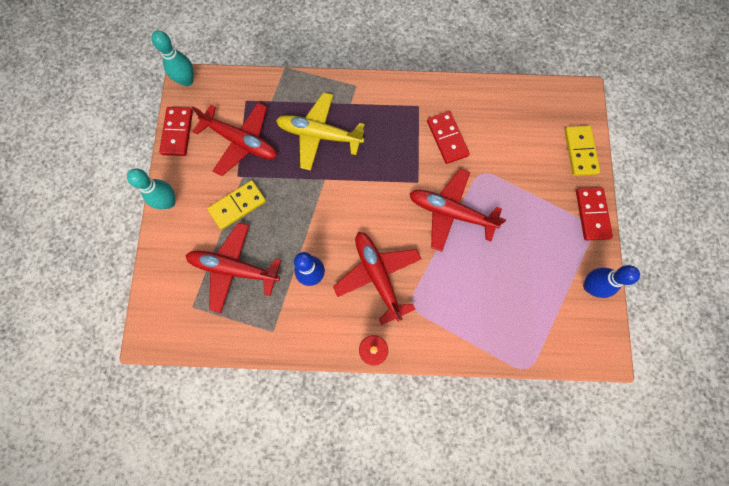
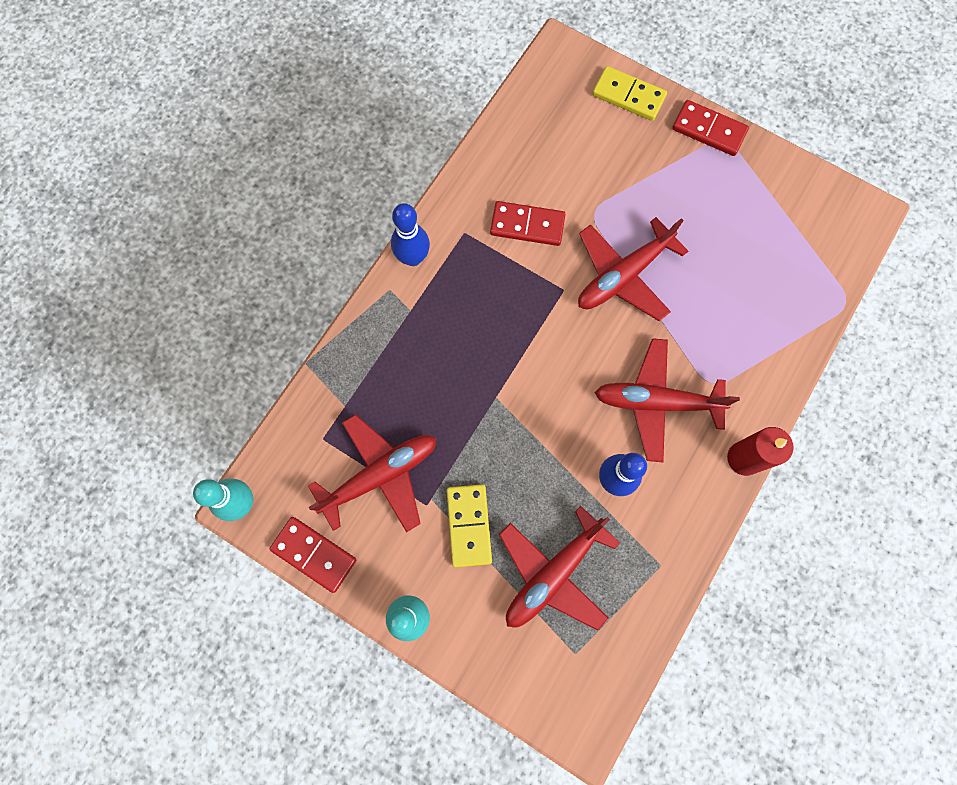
camera: 60 degrees left, 0 degrees up
yellow plane [276,92,365,171] -> none
blue bowling pin [583,265,640,298] -> blue bowling pin moved to [391,203,430,266]

